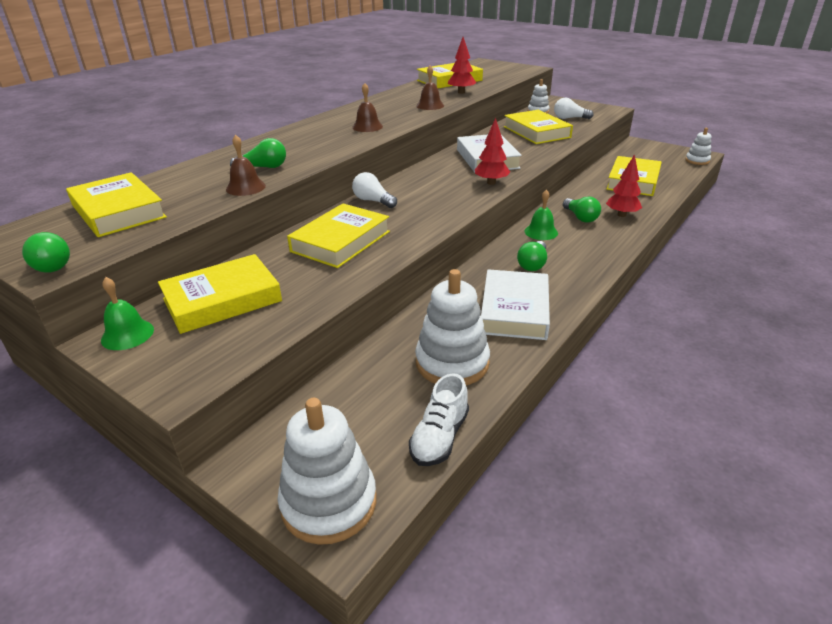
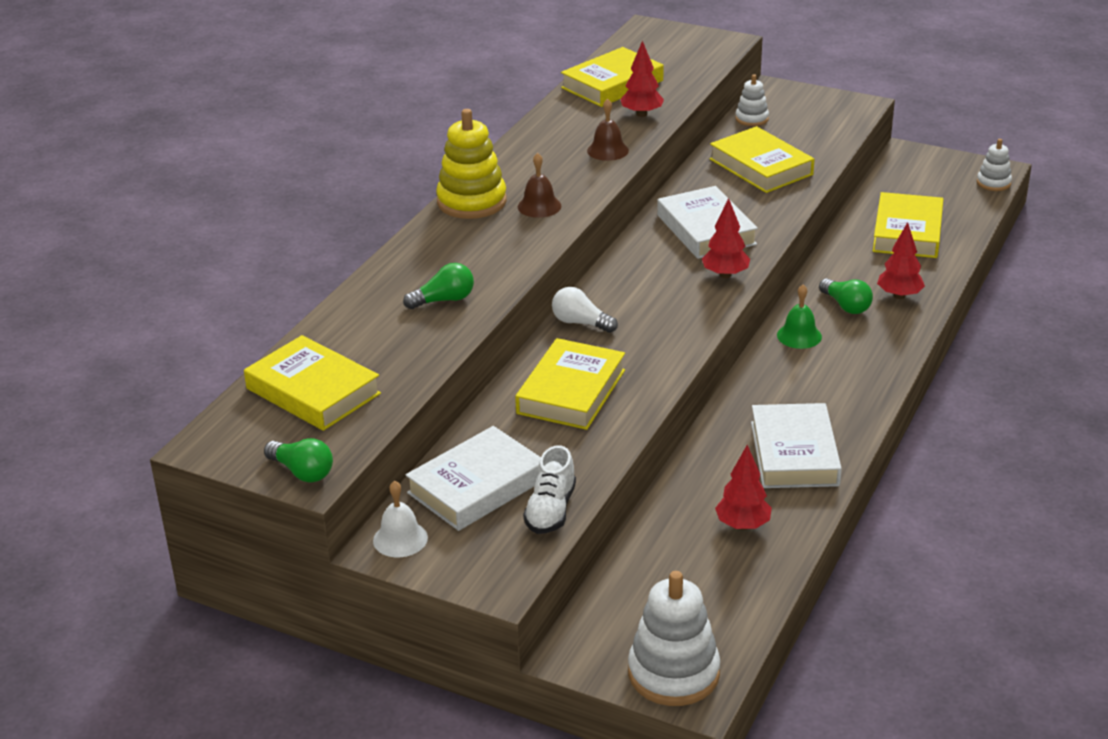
camera: 10 degrees left, 0 degrees up
green bell [101,277,154,350] -> white bell [373,480,428,557]
yellow book [158,254,282,334] -> white book [405,426,541,531]
brown bell [226,135,266,196] -> none
white shoe [409,373,469,466] -> white shoe moved to [523,445,576,534]
white stacking toy [415,269,490,385] -> red tree [715,445,772,530]
green light bulb [517,241,547,271] -> none
white light bulb [554,98,593,119] -> none
none -> yellow stacking toy [436,109,507,219]

